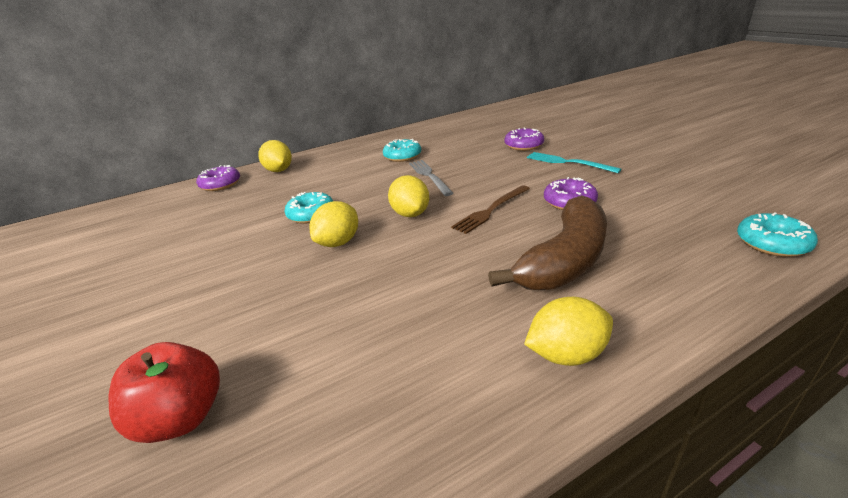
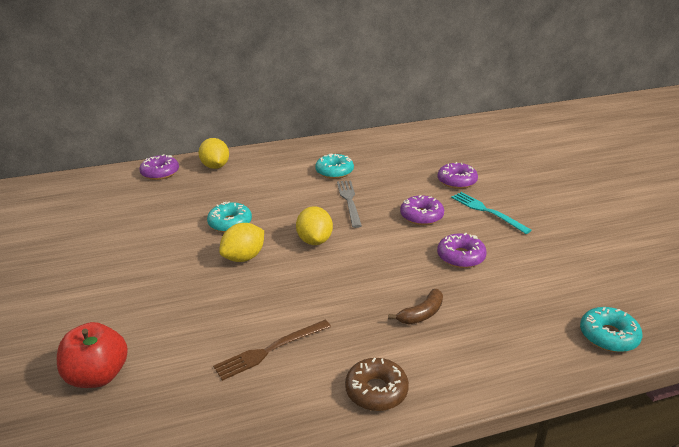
camera: 10 degrees right, 0 degrees up
brown fork [451,185,530,234] -> brown fork moved to [213,320,331,381]
brown banana [488,195,607,290] -> brown banana [388,289,443,324], size x0.44
yellow lemon [524,297,613,366] -> brown donut [345,357,409,411]
none -> purple donut [400,195,444,225]

